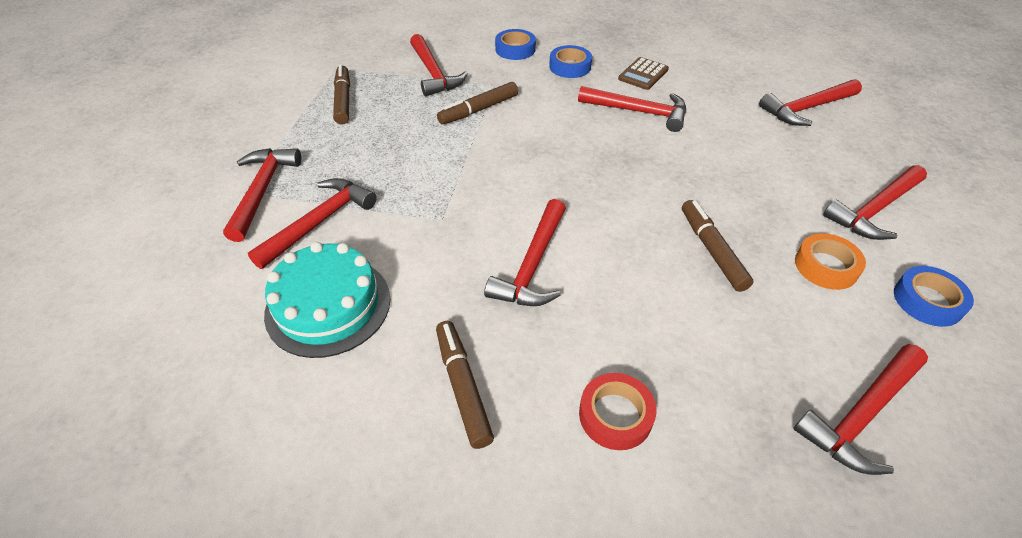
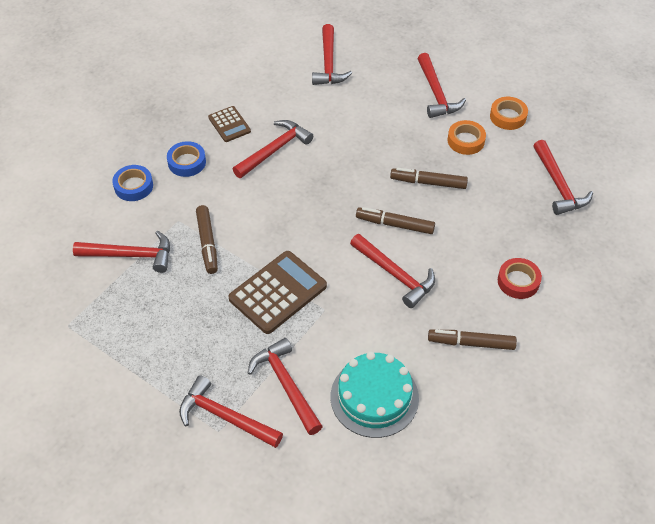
camera: 65 degrees left, 5 degrees up
brown marker [333,64,350,124] -> brown marker moved to [356,207,435,234]
blue tape [894,266,974,327] -> orange tape [490,97,528,130]
none -> brown calculator [228,251,327,334]

